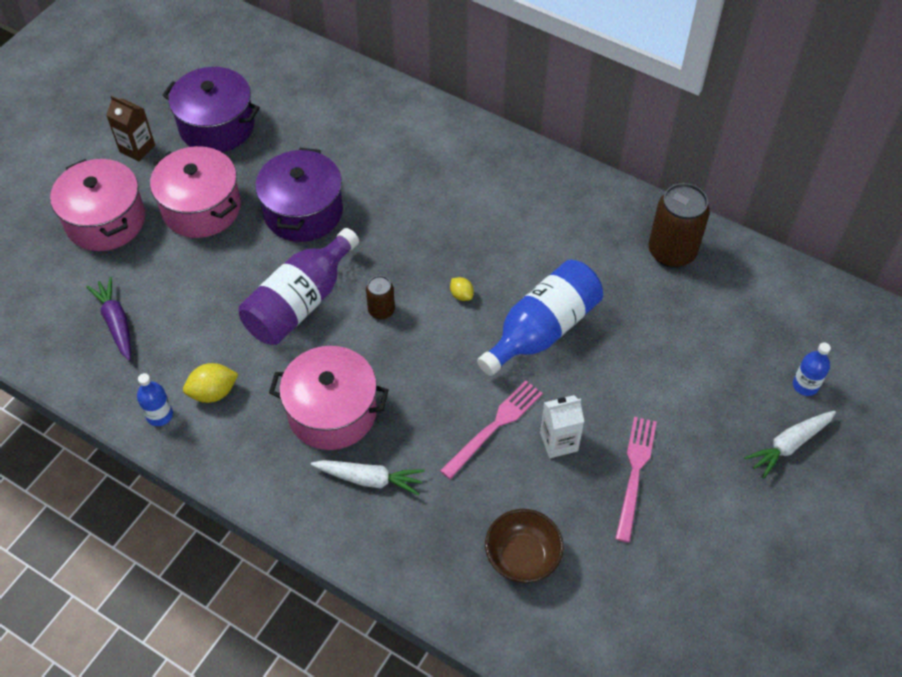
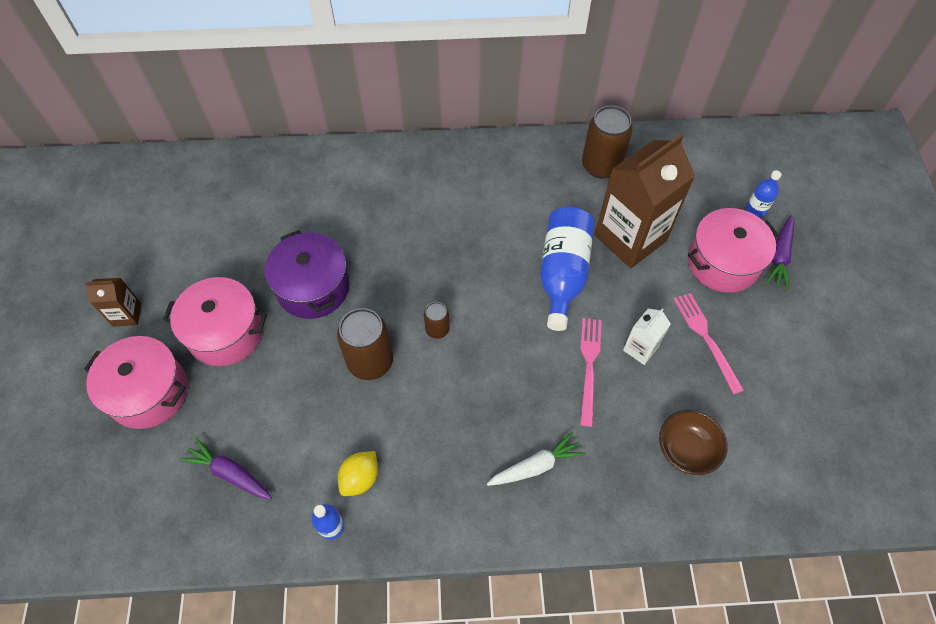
camera: 35 degrees left, 5 degrees up
purple pot [162,67,260,152] -> none
purple bottle [239,228,359,345] -> brown can [337,308,393,380]
pink pot [269,346,389,450] -> pink pot moved to [688,208,779,293]
yellow lemon [450,277,474,301] -> none
white carrot [744,411,836,479] -> purple carrot [766,216,794,290]
none -> brown carton [595,134,695,268]

